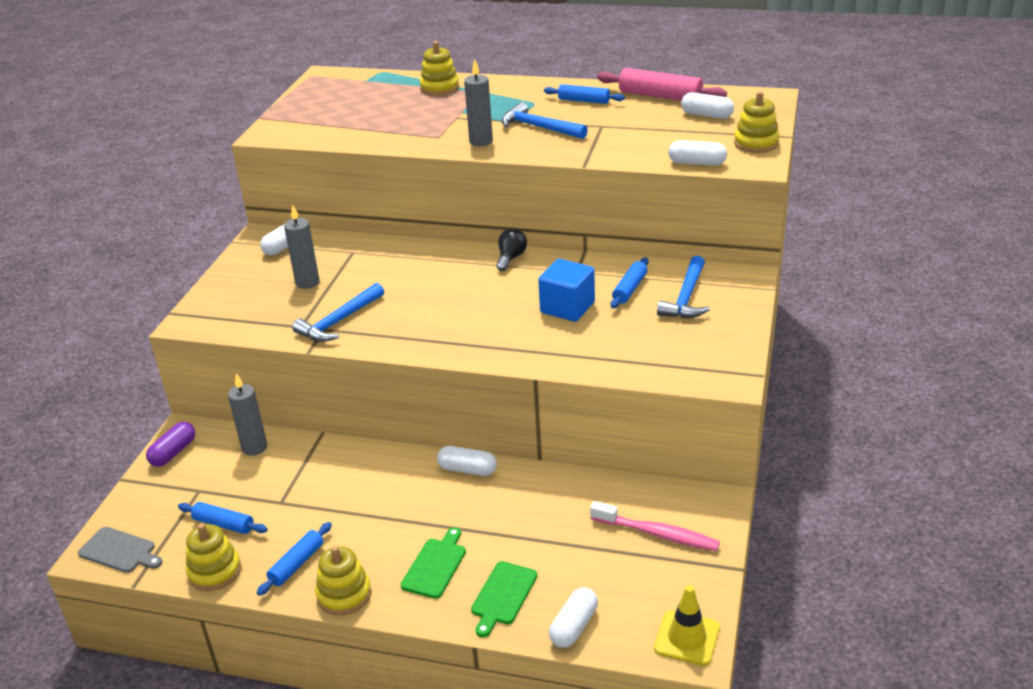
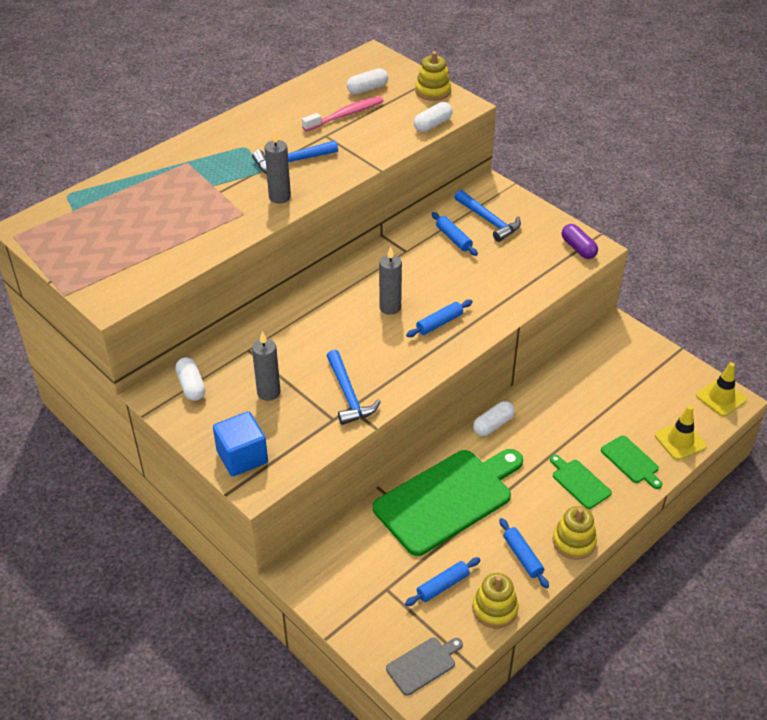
camera: 60 degrees left, 10 degrees up
purple capsule [146,422,195,467] -> purple capsule moved to [562,224,598,259]
grey candle [228,373,267,456] -> grey candle moved to [379,247,402,315]
yellow stacking toy [420,41,459,96] -> none
black light bulb [496,228,527,271] -> none
blue cube [538,259,595,322] -> blue cube moved to [213,411,268,477]
blue rolling pin [544,84,625,104] -> blue rolling pin moved to [406,300,473,337]
white capsule [549,588,598,648] -> yellow traffic cone [655,405,707,460]
pink toothbrush [590,501,720,551] -> pink toothbrush moved to [302,96,384,132]
pink rolling pin [597,68,727,101] -> none
none -> green cutting board [373,449,523,556]

